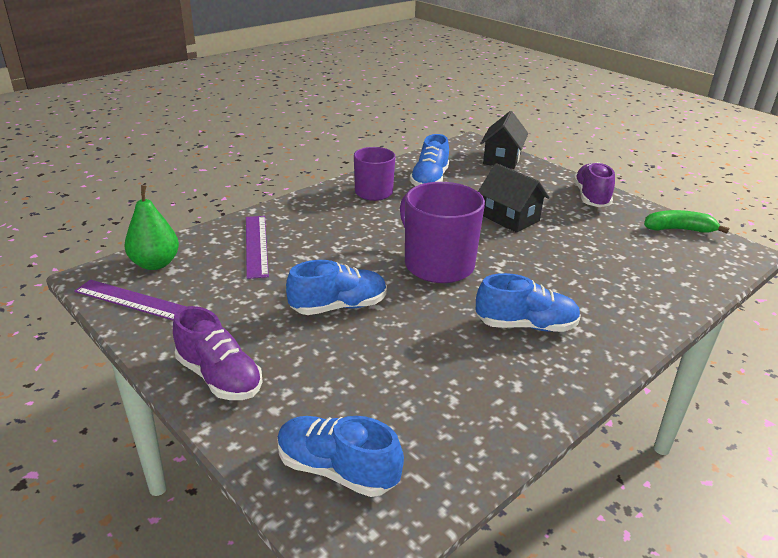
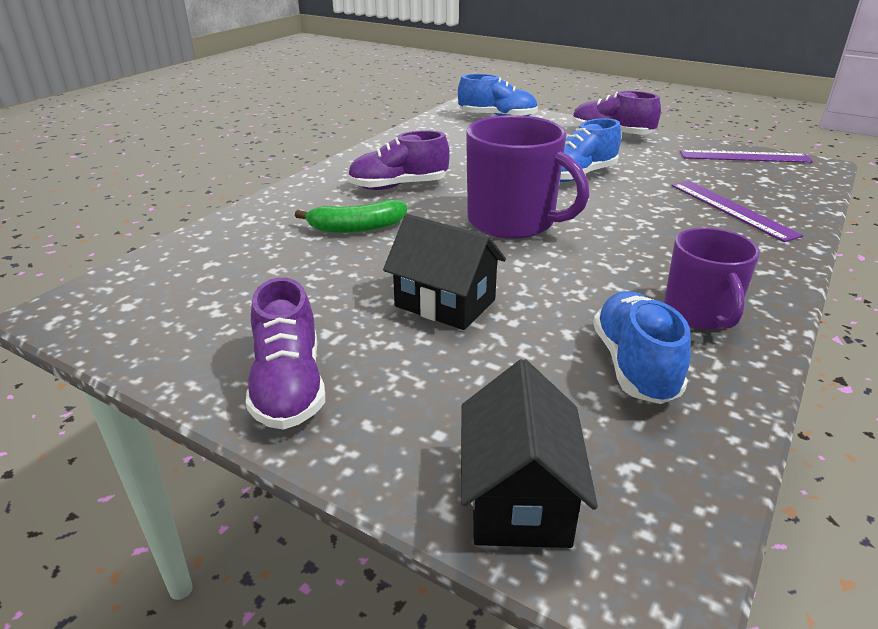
camera: 165 degrees right, 0 degrees up
green pear [125,185,179,270] -> none
blue shoe [476,273,581,332] -> purple shoe [347,130,450,190]
green banana [644,210,729,234] -> green banana moved to [295,200,407,233]

